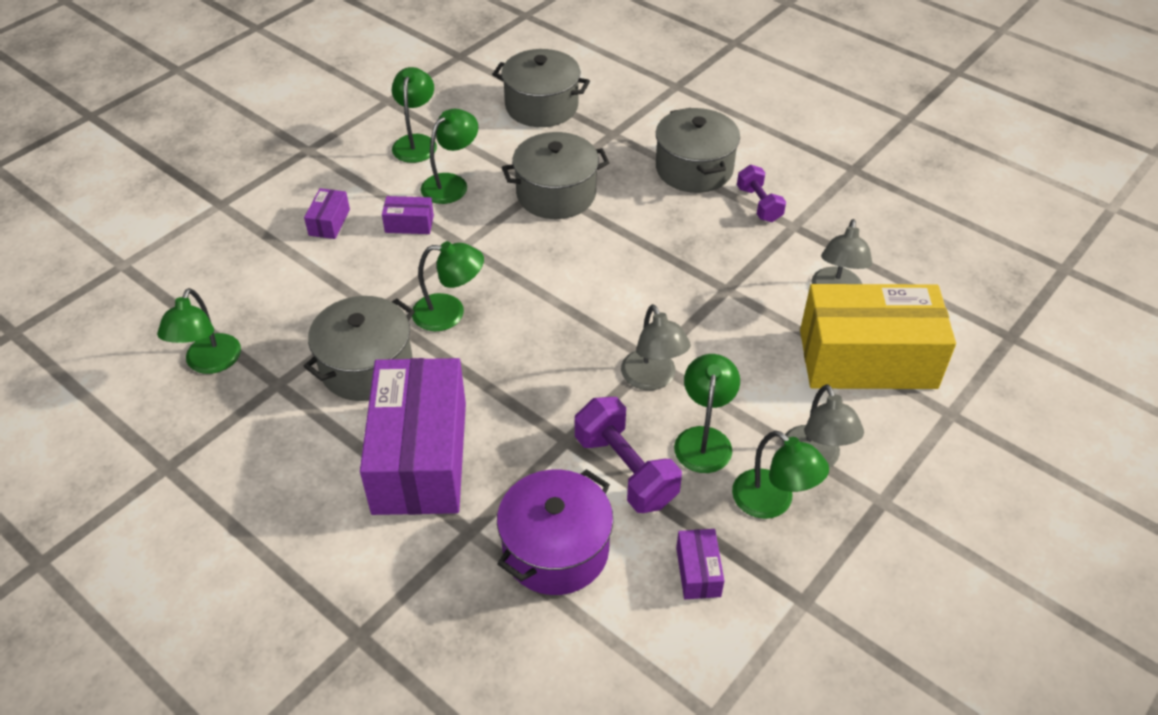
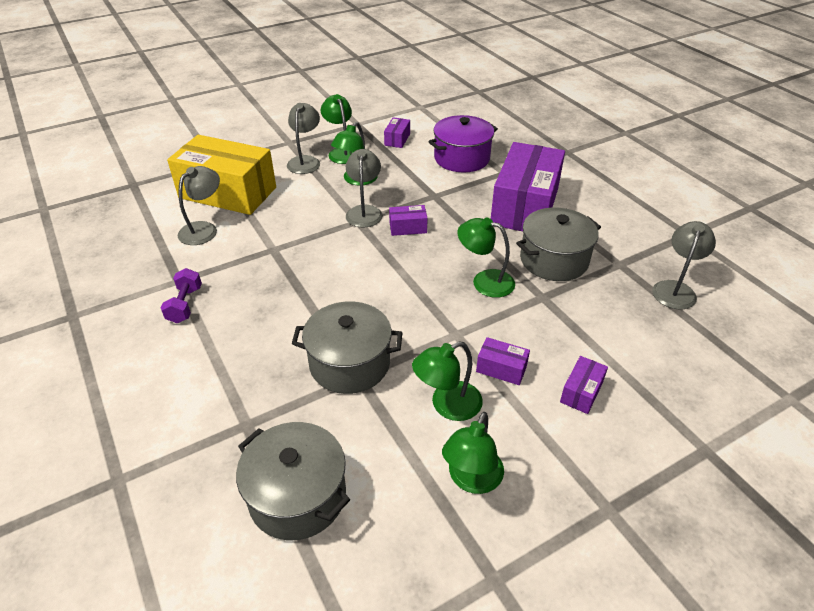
camera: 160 degrees left, 5 degrees down
green lamp [157,288,241,374] -> grey lamp [652,221,716,310]
purple dumbbell [575,397,682,513] -> none
grey pot [656,108,740,193] -> none
none -> purple box [389,205,428,236]

